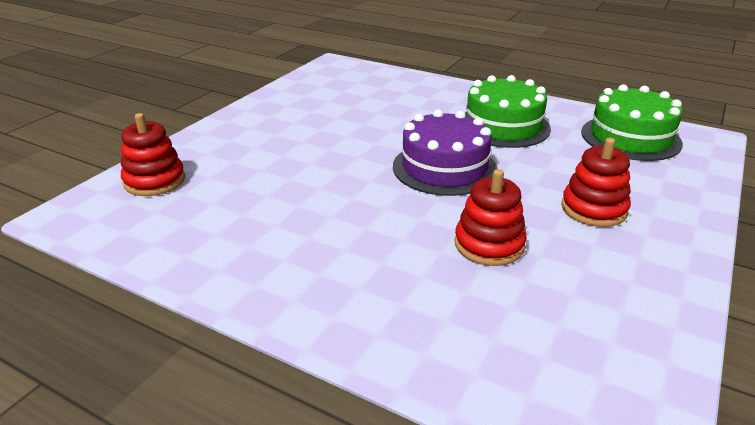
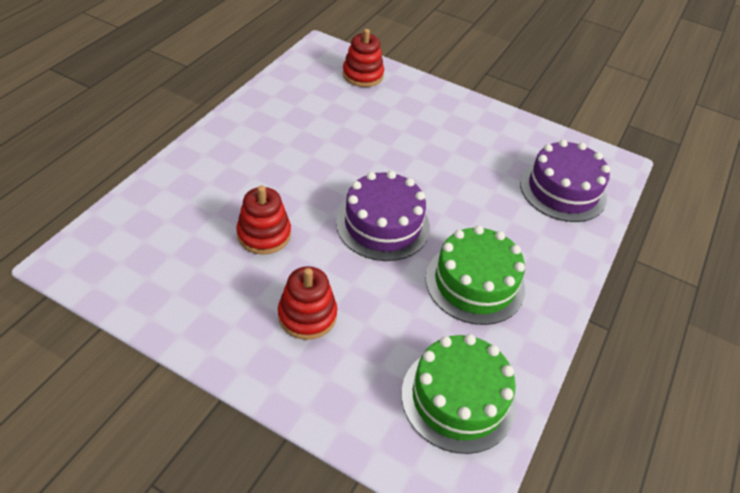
camera: 85 degrees right, 15 degrees up
none -> purple cake [520,139,610,222]

